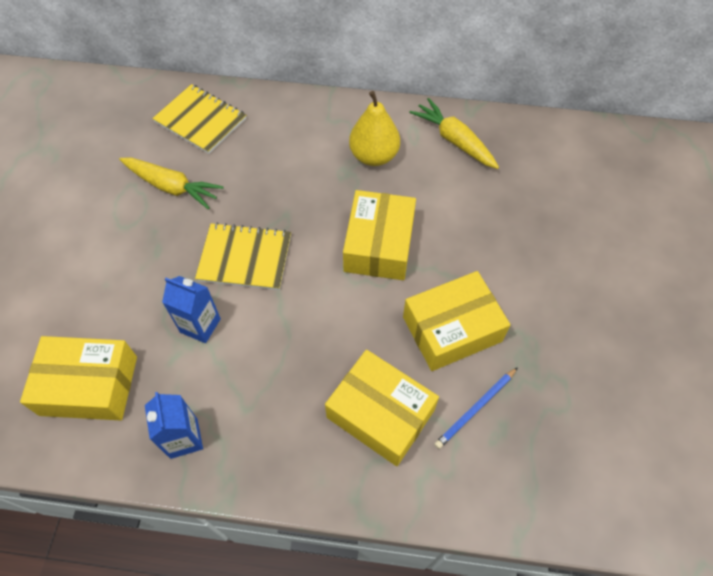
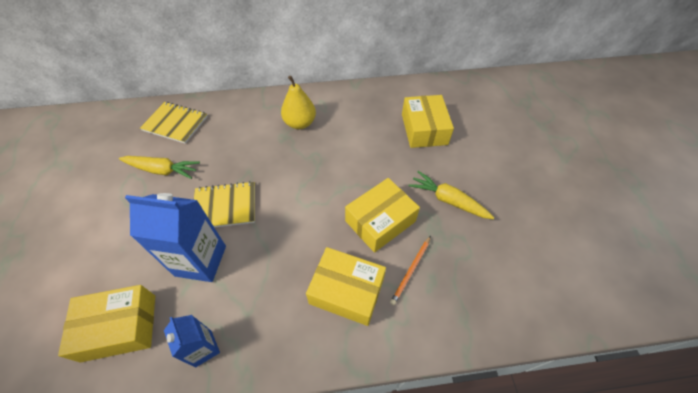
camera: 15 degrees left, 5 degrees down
blue carton [162,276,221,343] -> blue carton [125,193,226,282], size x1.76
yellow box [343,190,416,280] -> yellow box moved to [402,95,454,148]
yellow carrot [409,98,499,169] -> yellow carrot moved to [408,171,494,219]
blue pencil [434,367,518,449] -> orange pencil [390,236,431,305]

